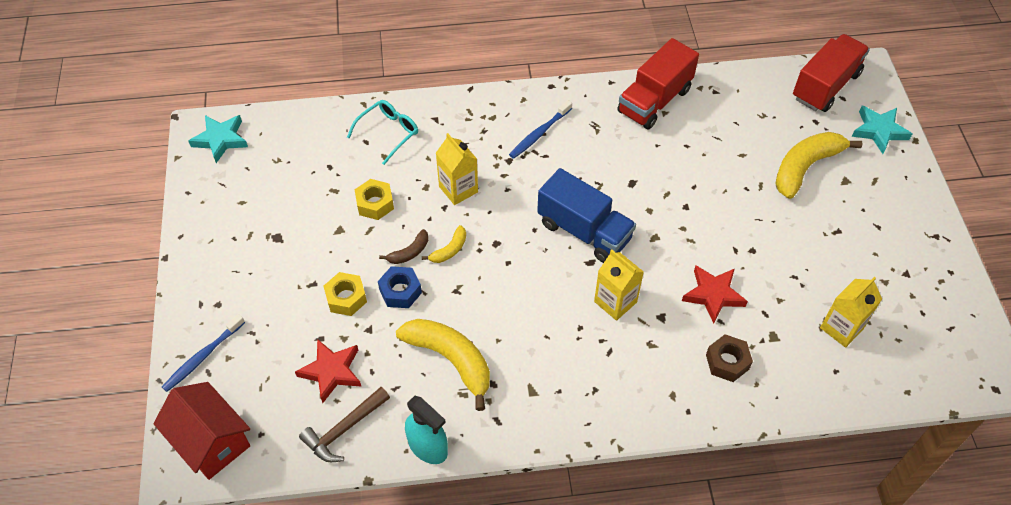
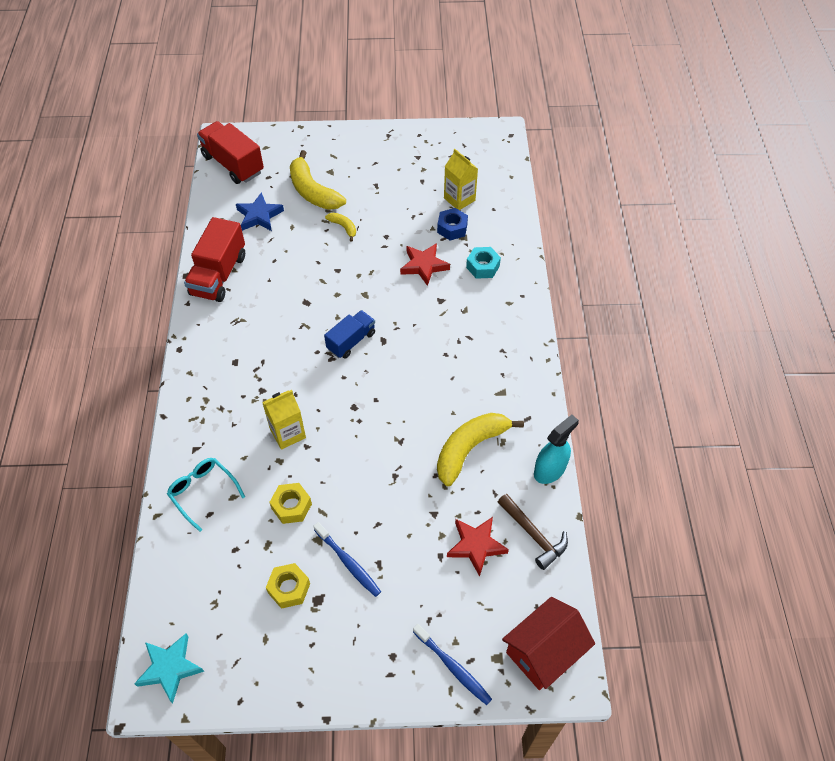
camera: 85 degrees left, 0 degrees up
yellow nut [324,272,367,316] -> yellow nut moved to [266,563,310,609]
blue nut [378,266,422,308] -> blue nut moved to [437,208,468,240]
brown banana [379,229,428,264] -> none
yellow banana [422,225,466,263] -> yellow banana moved to [325,213,356,242]
blue toothbrush [509,100,572,159] -> blue toothbrush moved to [313,522,381,597]
blue truck [537,168,636,263] -> blue truck [324,310,375,359], size x0.63
yellow carton [594,249,644,321] -> none
red truck [617,38,699,130] -> red truck turned 60 degrees clockwise [184,217,245,302]
brown nut [706,334,753,382] -> turquoise nut [466,247,501,279]
turquoise star [852,106,912,154] -> none
none -> blue star [236,192,284,231]

